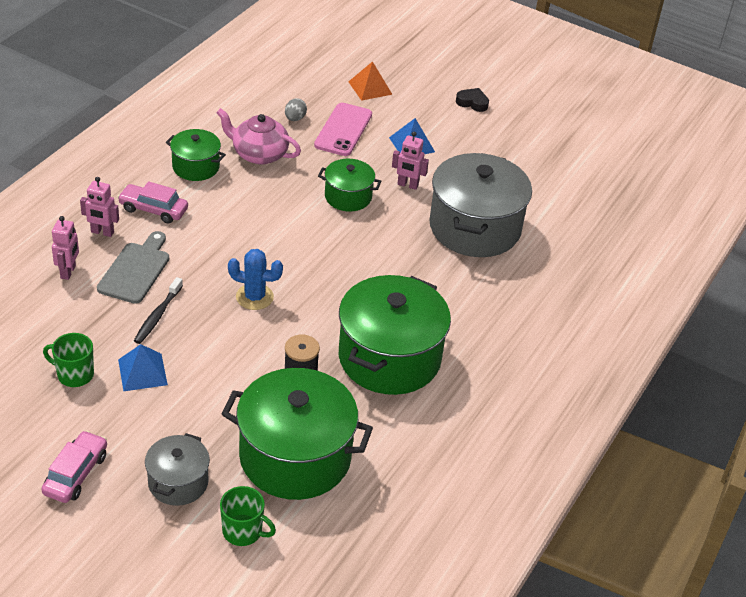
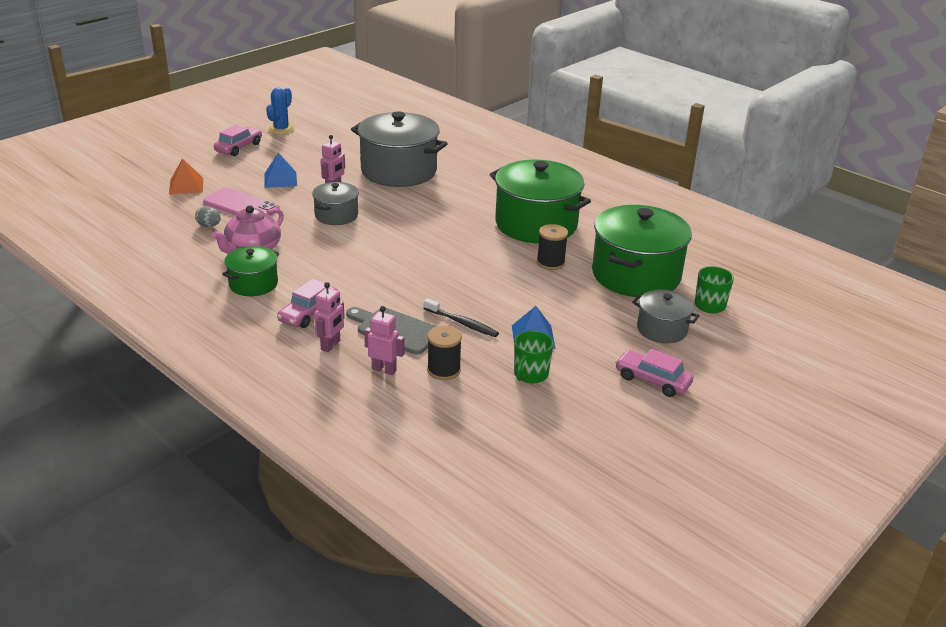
camera: 75 degrees left, 10 degrees down
blue cactus [228,249,283,310] -> blue cactus moved to [266,88,295,135]
green pot [318,159,381,212] -> grey pot [312,182,359,225]
black heart [456,88,489,112] -> pink car [214,125,262,156]
none -> black spool [427,326,462,380]

